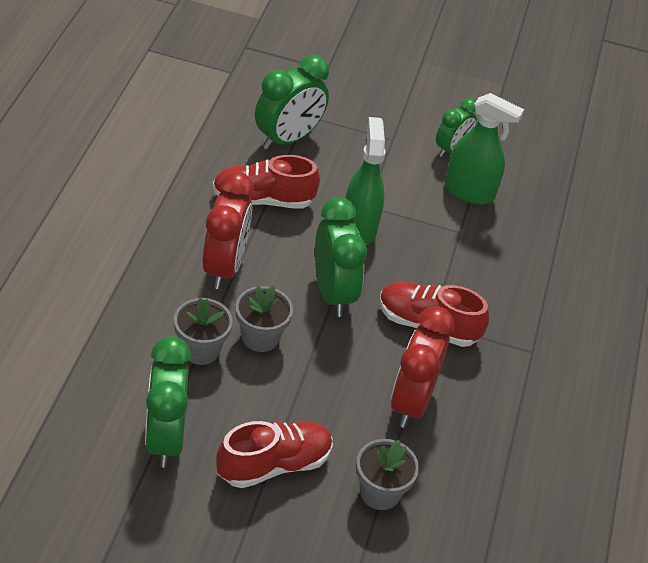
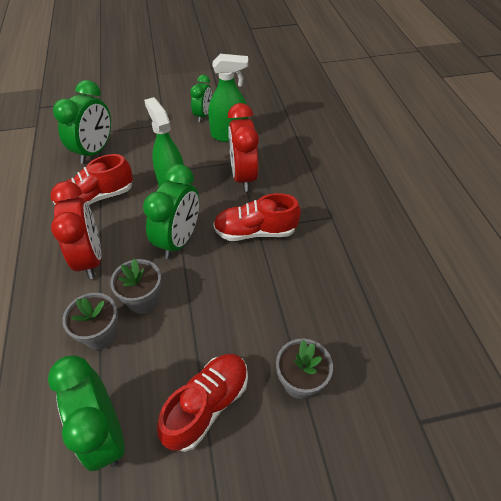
camera: 20 degrees left, 5 degrees up
green clock [315,197,367,317] -> green clock turned 60 degrees clockwise [143,164,199,259]
red clock [391,306,454,428] -> red clock moved to [228,103,259,192]

